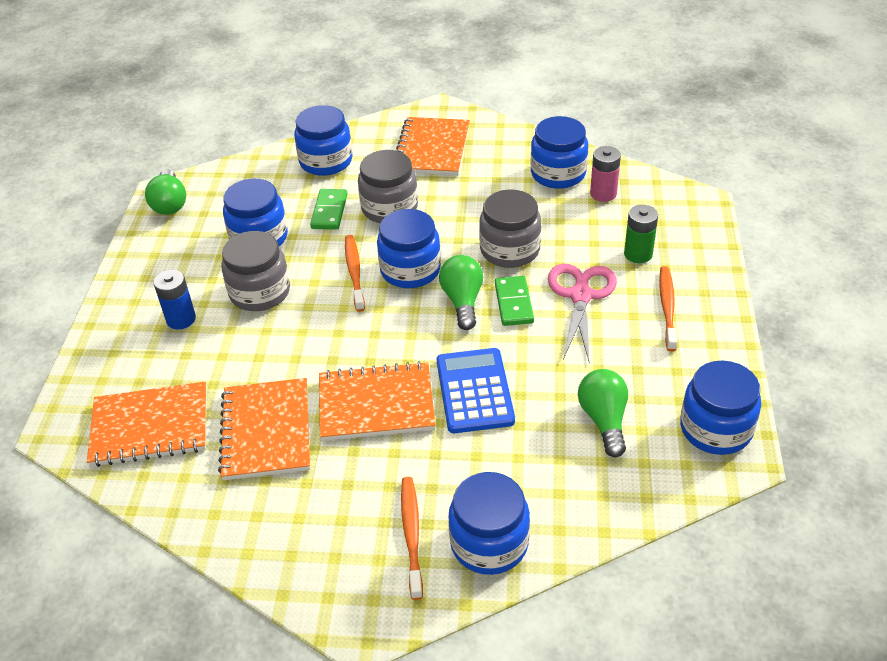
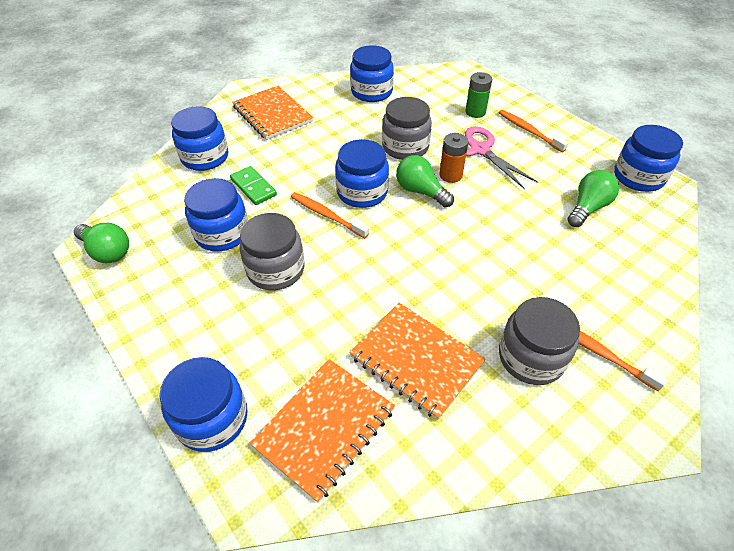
camera: 45 degrees left, 5 degrees up
blue battery [154,270,196,329] -> none
orange notebook [319,361,436,441] -> none
grey jar [358,150,418,223] -> grey jar moved to [499,297,580,385]
blue calculator [437,348,515,433] -> none
blue jar [448,472,530,575] -> blue jar moved to [160,357,248,452]
green domino [495,276,534,326] -> orange battery [439,133,468,183]
green light bulb [578,369,628,457] -> green light bulb turned 90 degrees clockwise [568,170,619,227]
pink battery [590,146,621,202] -> none

